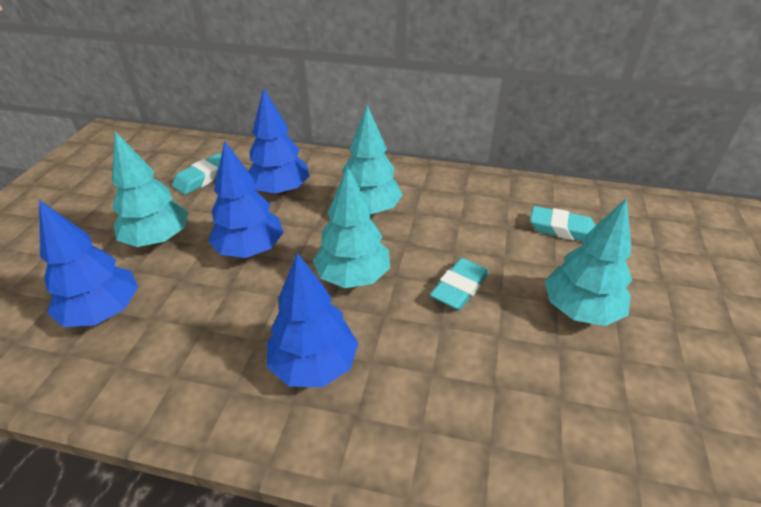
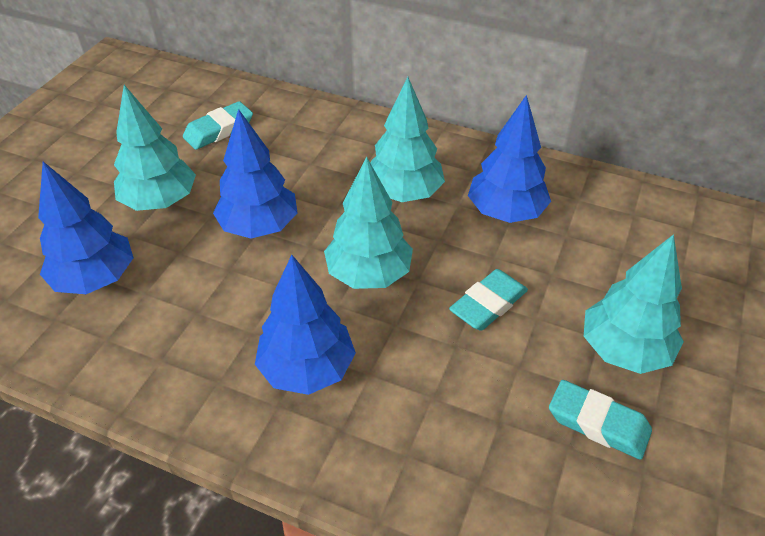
camera: 10 degrees right, 5 degrees up
blue tree [249,88,310,195] -> blue tree moved to [468,95,551,223]
turquoise eraser [530,206,596,241] -> turquoise eraser moved to [549,380,652,460]

